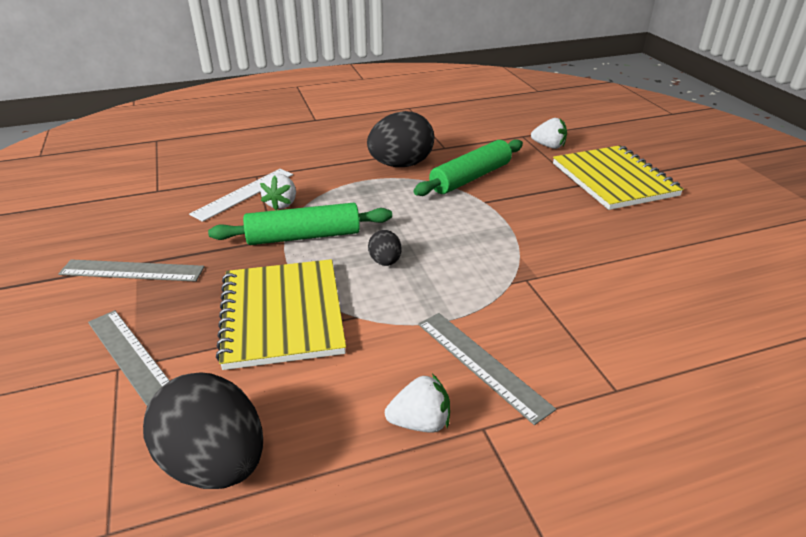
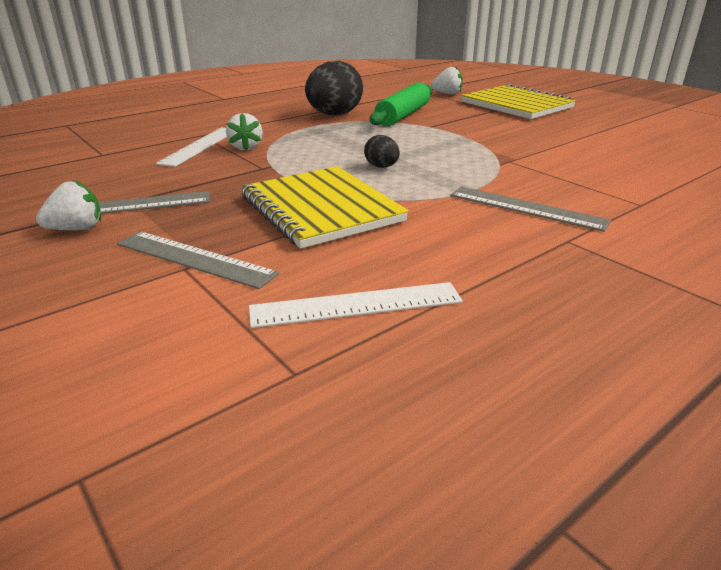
camera: 20 degrees left, 5 degrees down
black egg [143,372,263,489] -> white ruler [249,282,463,328]
green rolling pin [208,203,392,245] -> none
white strawberry [385,374,450,433] -> white strawberry moved to [36,180,101,230]

